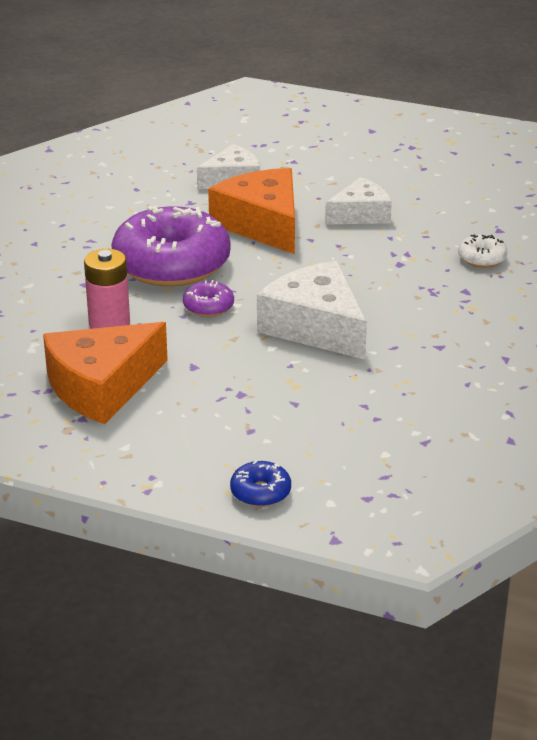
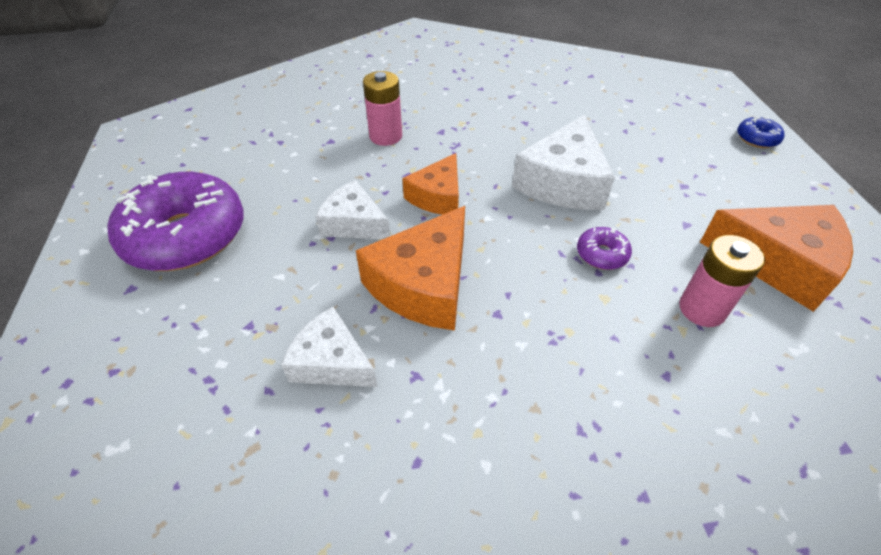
camera: 120 degrees left, 15 degrees up
purple donut [111,205,230,287] -> purple donut moved to [107,172,244,271]
white donut [458,234,508,268] -> pink battery [363,71,402,146]
none -> orange cheese [402,153,459,215]

